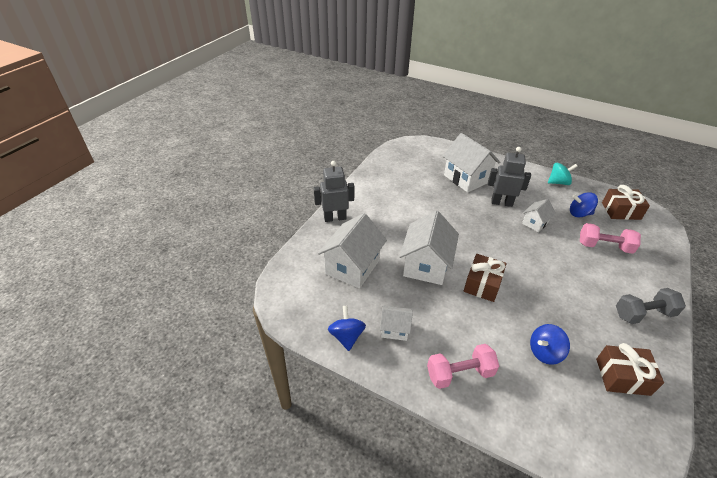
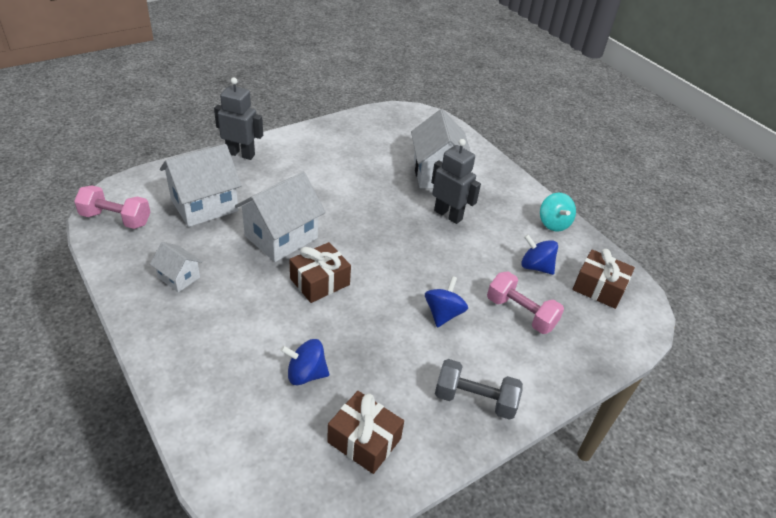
camera: 25 degrees right, 0 degrees up
blue spinning top [328,306,366,351] -> blue spinning top moved to [425,276,468,328]
pink dumbbell [427,344,499,389] -> pink dumbbell moved to [74,185,151,229]
white house [522,199,556,232] -> none
turquoise spinning top [548,163,578,185] -> turquoise spinning top turned 60 degrees clockwise [540,193,576,232]

